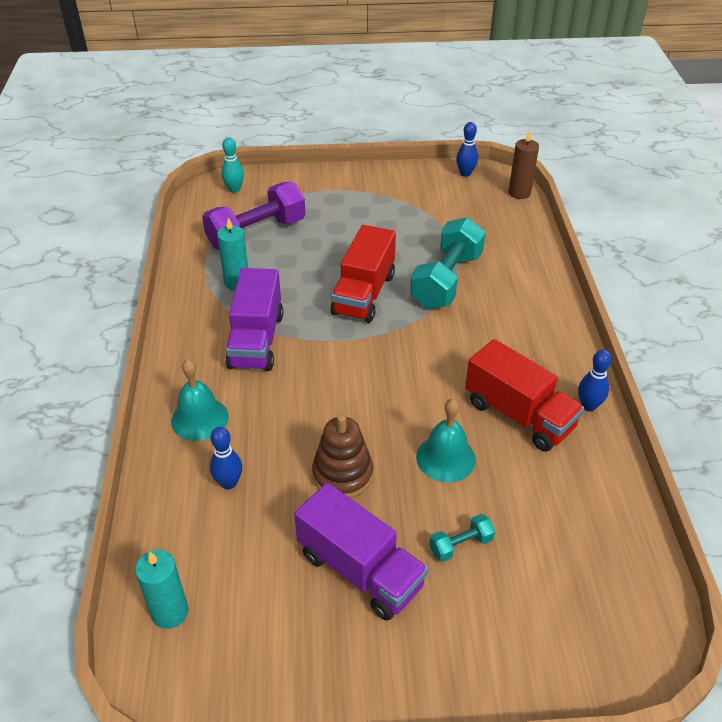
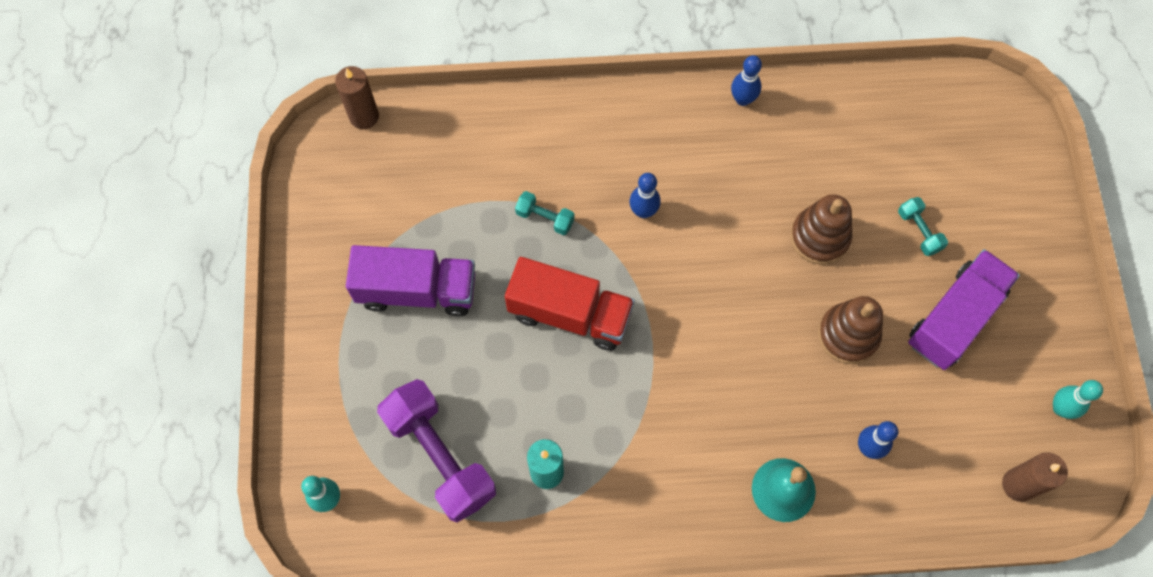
camera: 90 degrees left, 25 degrees up
turquoise candle [135,549,188,629] -> brown candle [1002,452,1068,502]
purple truck [226,268,283,371] -> purple truck moved to [346,245,475,317]
turquoise dumbbell [410,217,486,309] -> turquoise dumbbell [515,191,575,235], size x0.45
turquoise bell [416,399,476,482] -> brown stacking toy [791,194,852,265]
blue bowling pin [456,122,478,177] -> blue bowling pin moved to [629,173,660,218]
red truck [465,339,584,452] -> none
none -> turquoise bowling pin [1053,380,1103,419]

